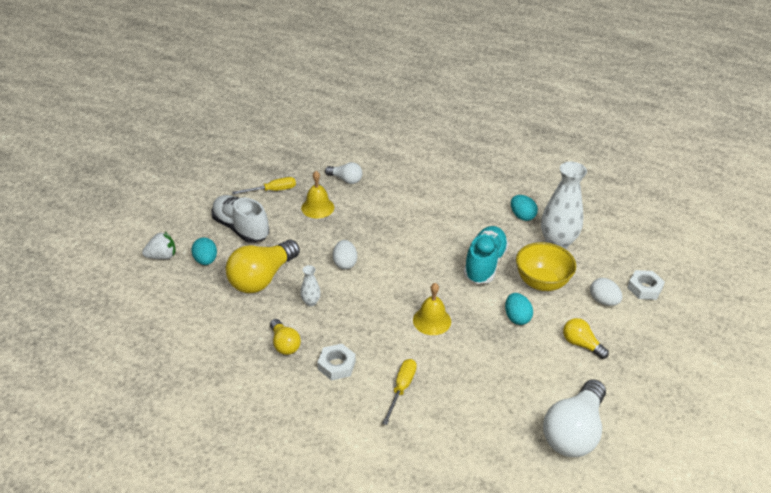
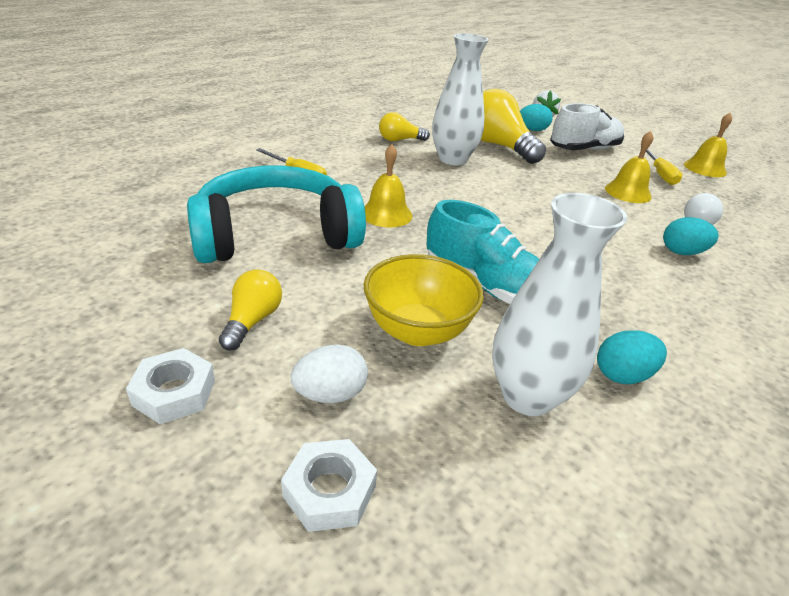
camera: 105 degrees right, 5 degrees down
white vase [300,265,321,307] -> white vase [432,33,489,166], size x2.20
white nut [317,344,356,381] -> white nut moved to [126,348,215,424]
white egg [333,240,357,270] -> none
turquoise egg [505,293,533,325] -> turquoise egg moved to [663,217,719,255]
white light bulb [543,379,606,457] -> none
yellow light bulb [563,318,609,359] -> yellow light bulb turned 45 degrees counterclockwise [219,269,282,350]
none -> turquoise headphones [187,166,366,263]
none -> yellow bell [684,113,732,177]

